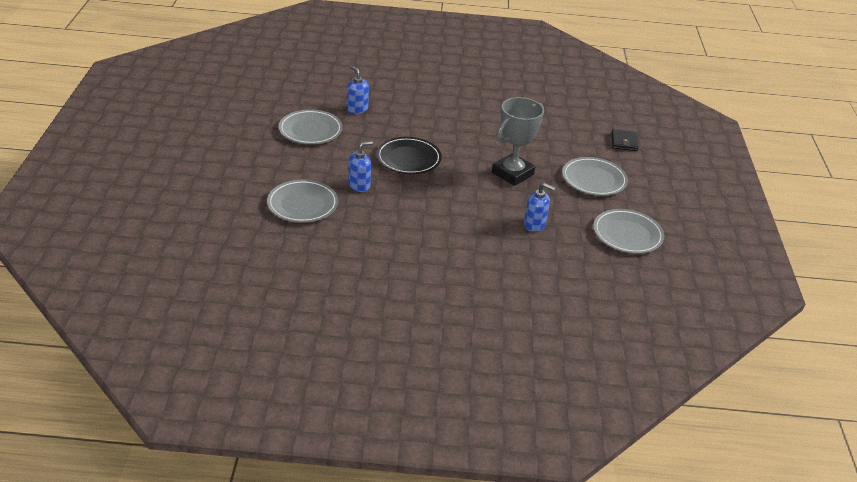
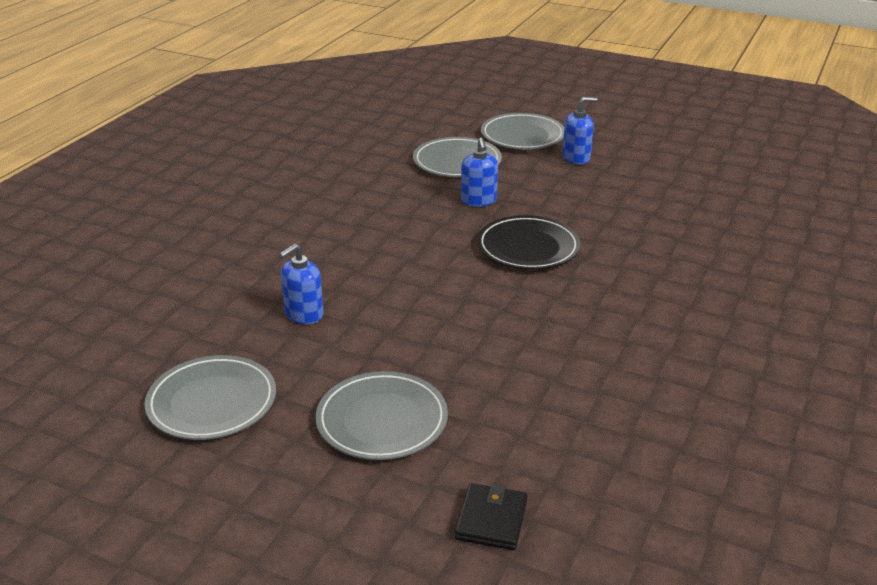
camera: 115 degrees right, 5 degrees down
grey plate [279,110,343,144] -> grey plate moved to [481,113,564,149]
blue soap dispenser [347,66,369,114] -> blue soap dispenser moved to [562,97,597,164]
grey trophy [492,97,544,186] -> none
black wallet [611,129,639,151] -> black wallet turned 75 degrees clockwise [455,483,528,550]

